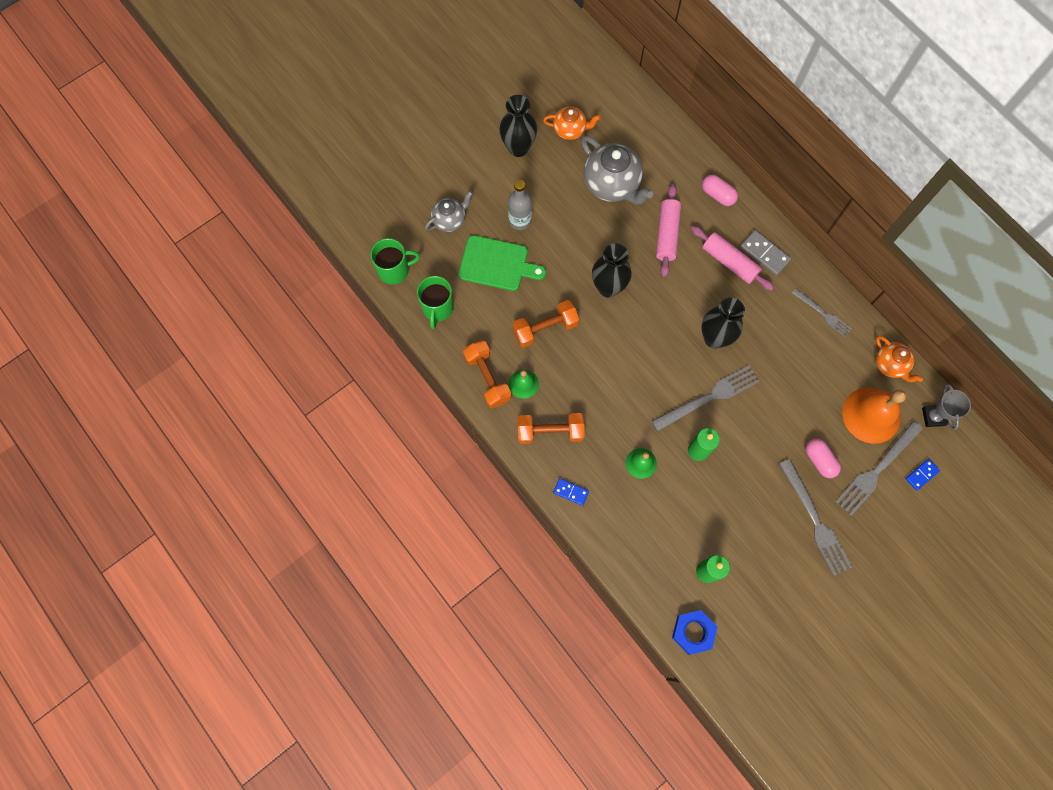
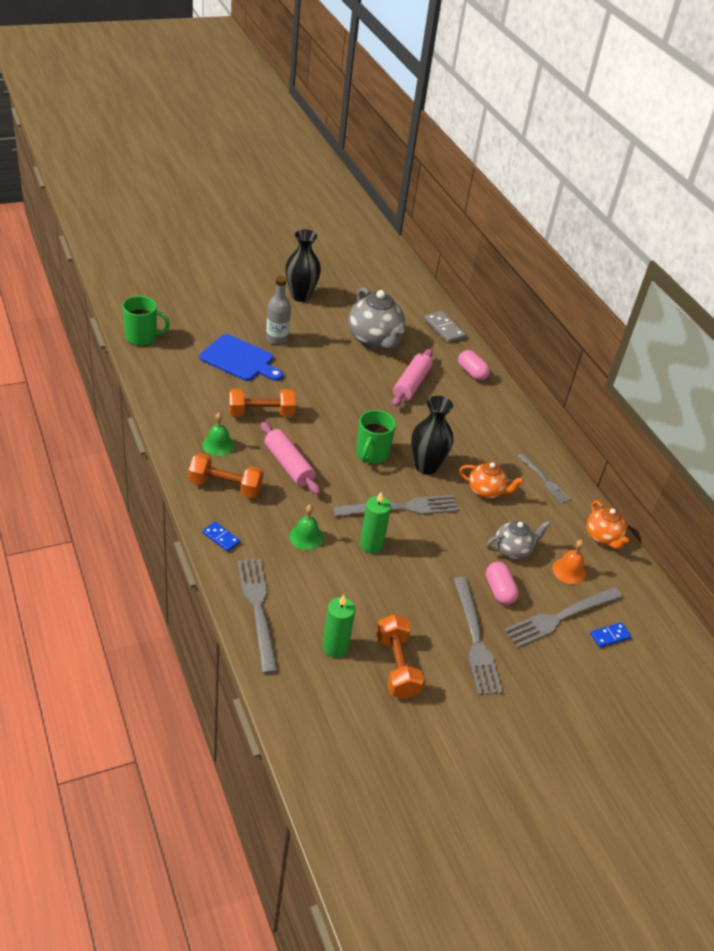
camera: 10 degrees right, 30 degrees down
green mug [417,276,454,329] -> green mug moved to [356,410,396,464]
grey teapot [425,191,473,232] -> grey teapot moved to [487,521,551,559]
green cutting board [459,235,546,291] -> blue cutting board [199,334,283,381]
orange dumbbell [463,340,511,408] -> orange dumbbell moved to [376,614,424,699]
orange teapot [543,106,600,140] -> orange teapot moved to [459,462,524,499]
black vase [592,243,632,298] -> none
blue nut [672,610,717,655] -> none
pink rolling pin [691,226,774,291] -> pink rolling pin moved to [261,422,320,495]
grey domino [740,230,791,276] -> grey domino moved to [424,311,466,343]
orange bell [842,387,906,444] -> orange bell [552,540,586,584], size x0.53
grey trophy [922,384,971,430] -> none
none -> grey fork [237,559,278,674]

